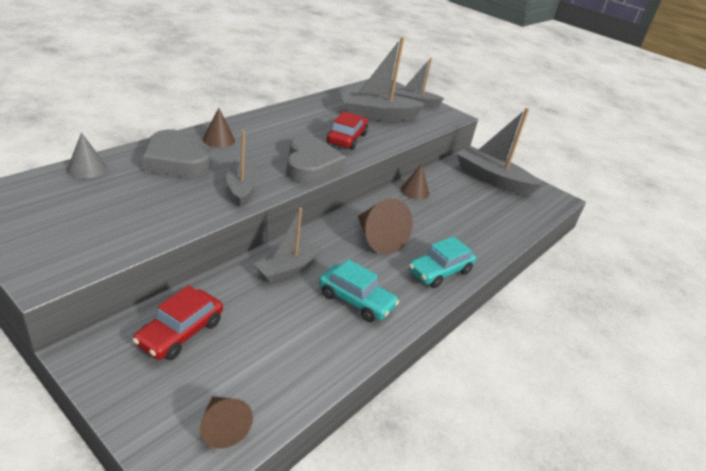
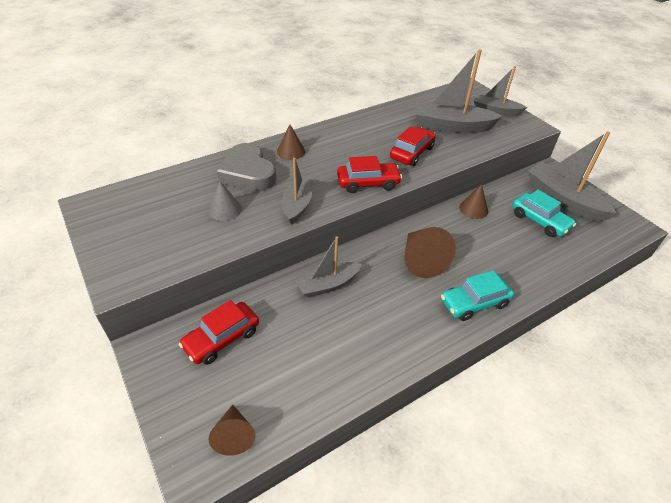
camera: 20 degrees right, 10 degrees up
grey cone [67,132,107,178] -> grey cone moved to [208,181,242,221]
grey heart [286,136,346,184] -> red car [337,156,402,193]
turquoise car [319,259,399,322] -> turquoise car moved to [512,190,576,237]

